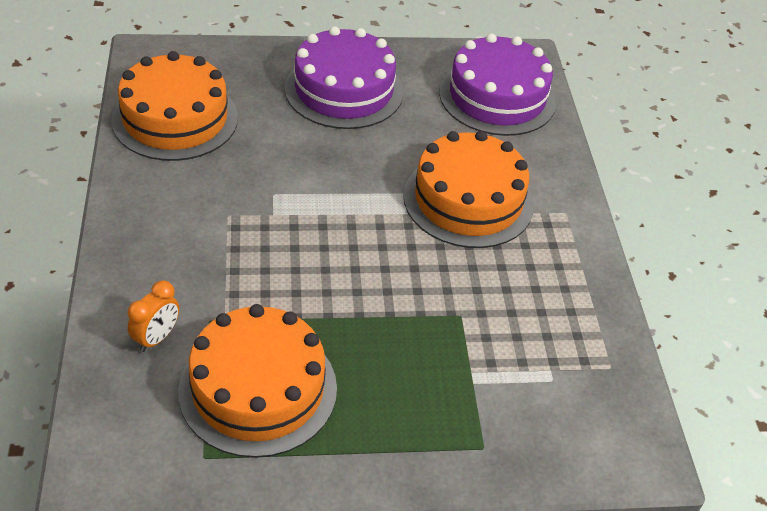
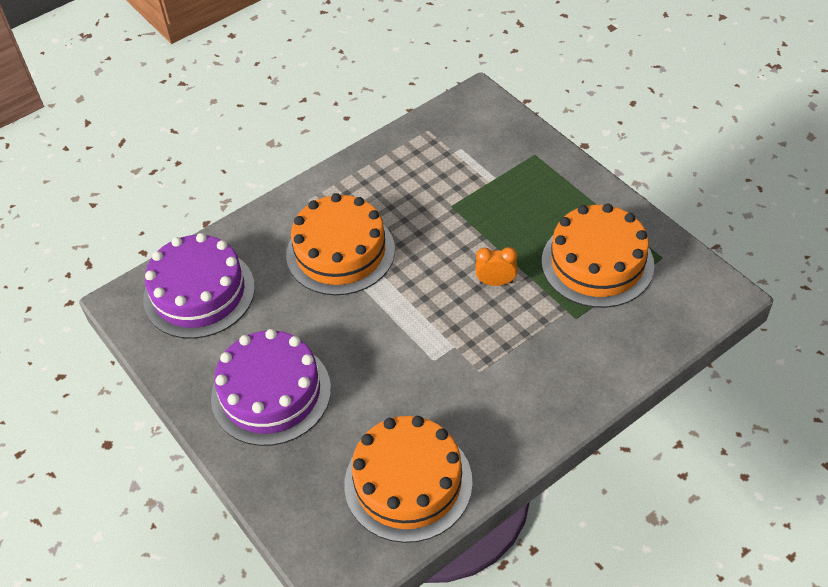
camera: 115 degrees left, 5 degrees up
orange clock [128,280,179,352] -> orange clock moved to [476,247,517,286]

